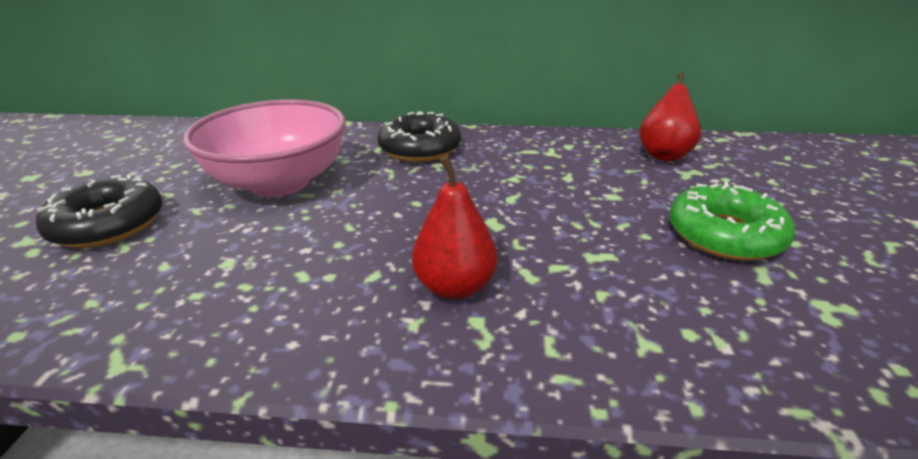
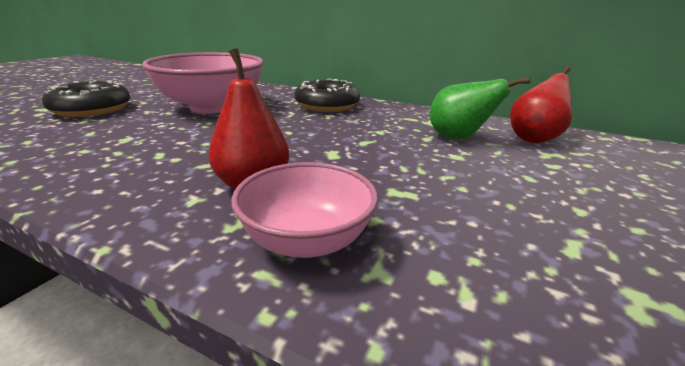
camera: 20 degrees right, 5 degrees down
green donut [669,182,795,261] -> none
none -> pink bowl [231,162,378,258]
none -> green pear [430,77,530,139]

